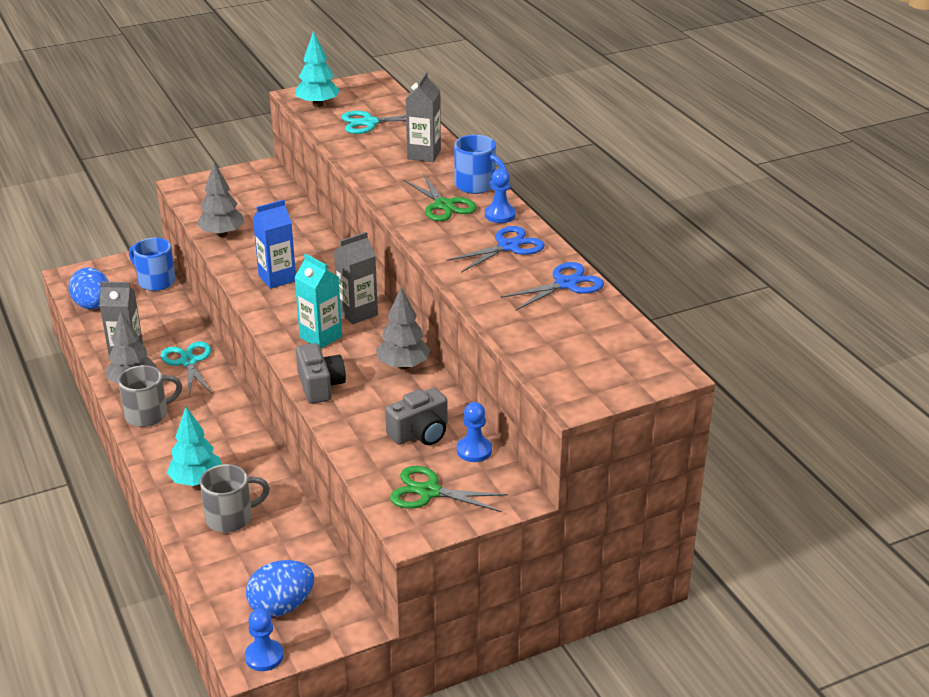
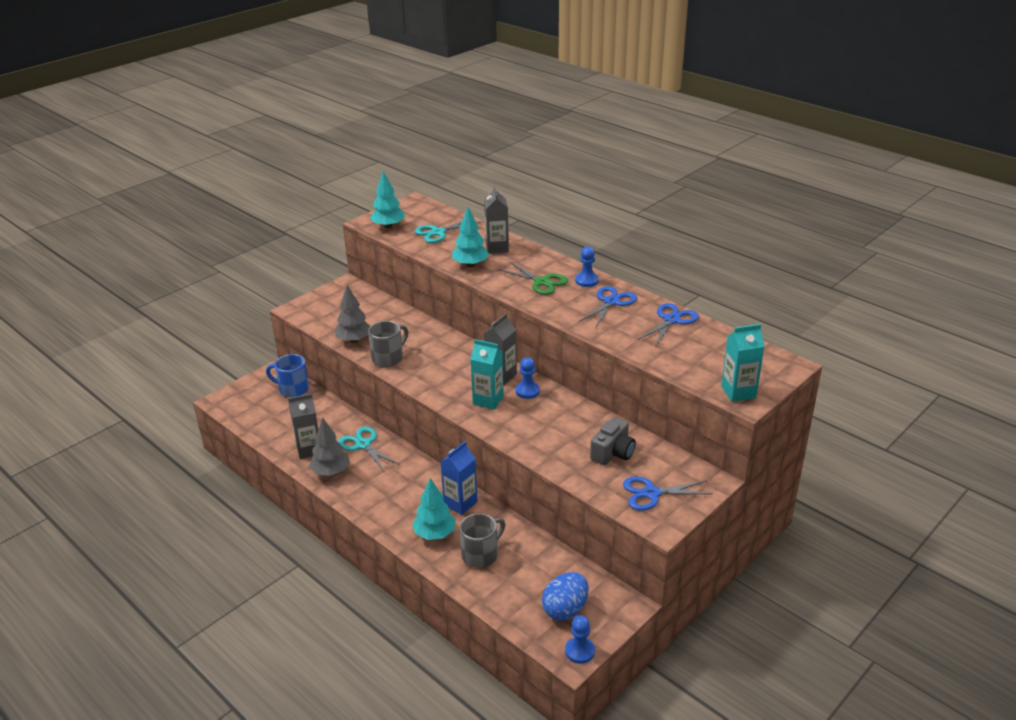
camera: 20 degrees left, 0 degrees up
blue egg [69,267,109,309] -> none
grey mug [118,365,182,427] -> grey mug moved to [368,321,408,367]
blue carton [253,200,296,289] -> blue carton moved to [441,441,478,515]
grey camera [296,343,346,404] -> none
grey tree [376,287,430,370] -> none
green scissors [390,466,508,512] -> blue scissors [623,477,712,511]
blue mug [454,135,507,194] -> none
blue pawn [457,402,492,462] -> blue pawn moved to [516,357,540,399]
none -> turquoise tree [452,207,489,267]
none -> turquoise carton [721,324,765,402]

